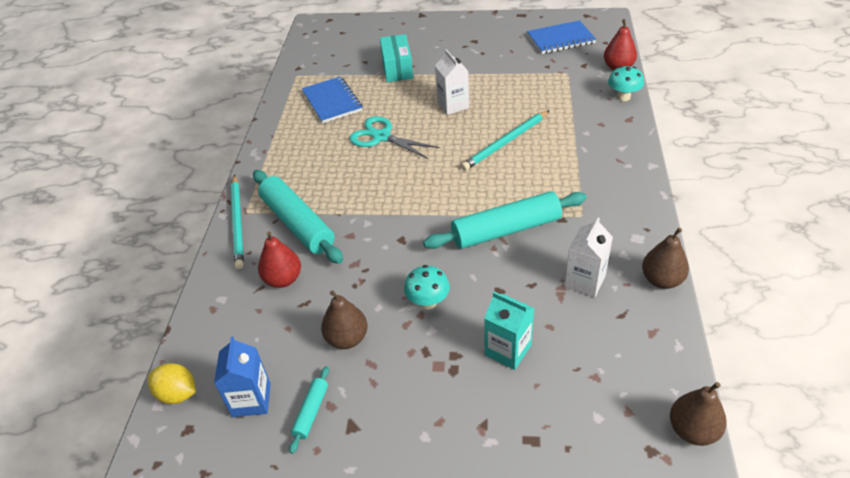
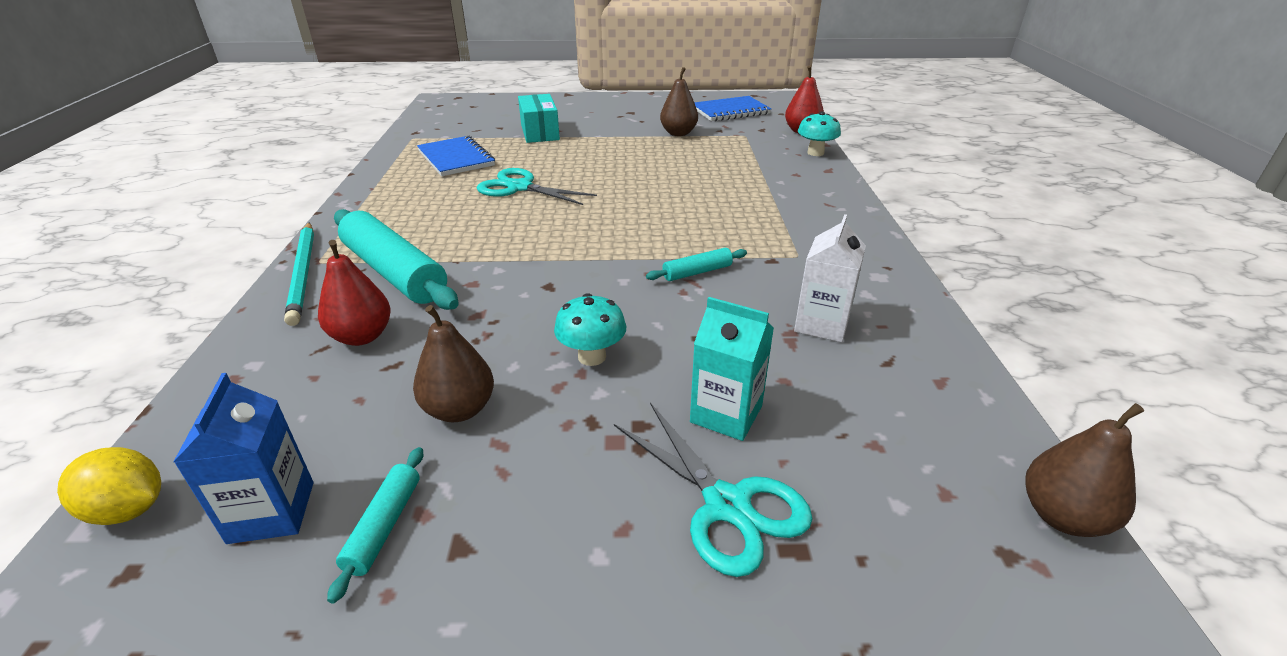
camera: 10 degrees left, 10 degrees down
turquoise rolling pin [423,192,587,249] -> turquoise rolling pin [646,248,747,281], size x0.46
white carton [435,49,469,115] -> none
turquoise pencil [461,110,550,170] -> none
brown pear [642,228,689,289] -> brown pear moved to [660,67,698,136]
none -> turquoise scissors [614,403,813,577]

